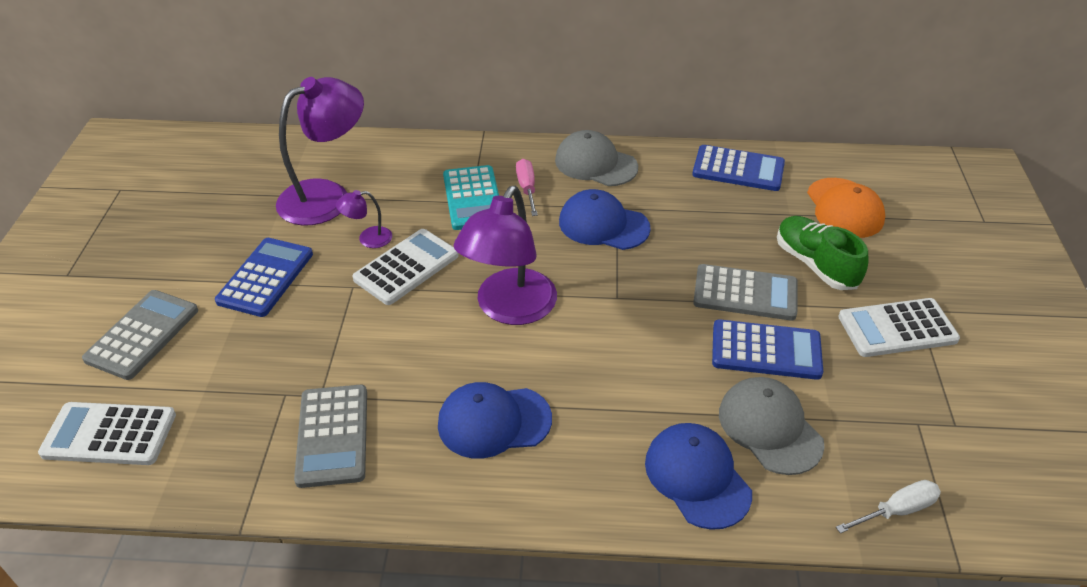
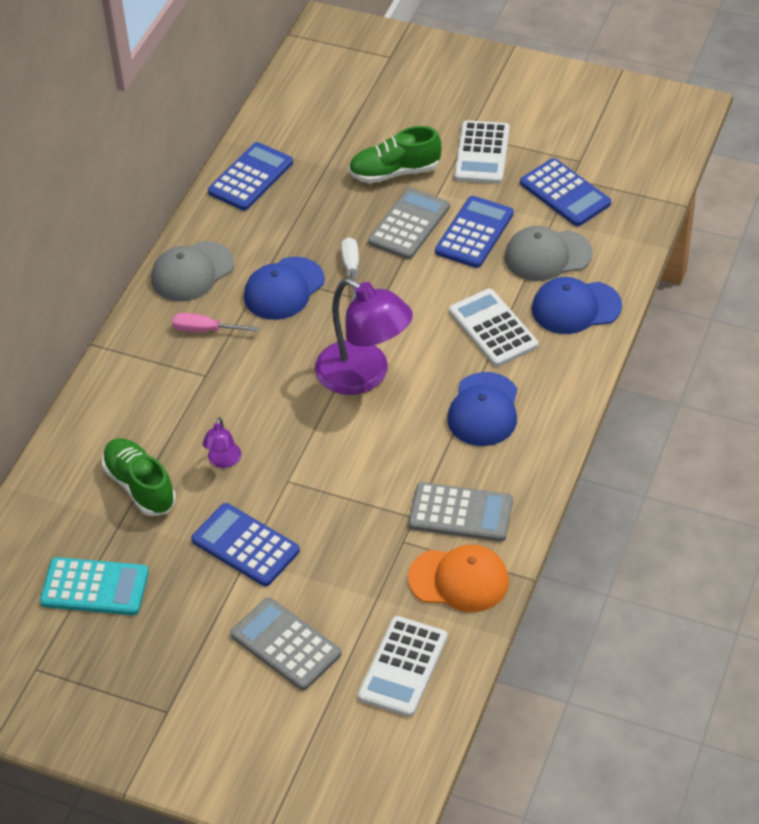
camera: 70 degrees left, 5 degrees up
purple lamp [276,77,364,226] -> green shoe [102,438,176,516]
white calculator [352,229,459,305] -> white calculator moved to [449,289,538,367]
turquoise calculator [443,165,499,230] -> turquoise calculator moved to [40,557,149,615]
orange cap [807,178,885,238] -> orange cap moved to [408,545,509,612]
white screwdriver [836,480,941,534] -> white screwdriver moved to [341,237,359,300]
none -> blue calculator [520,158,611,226]

